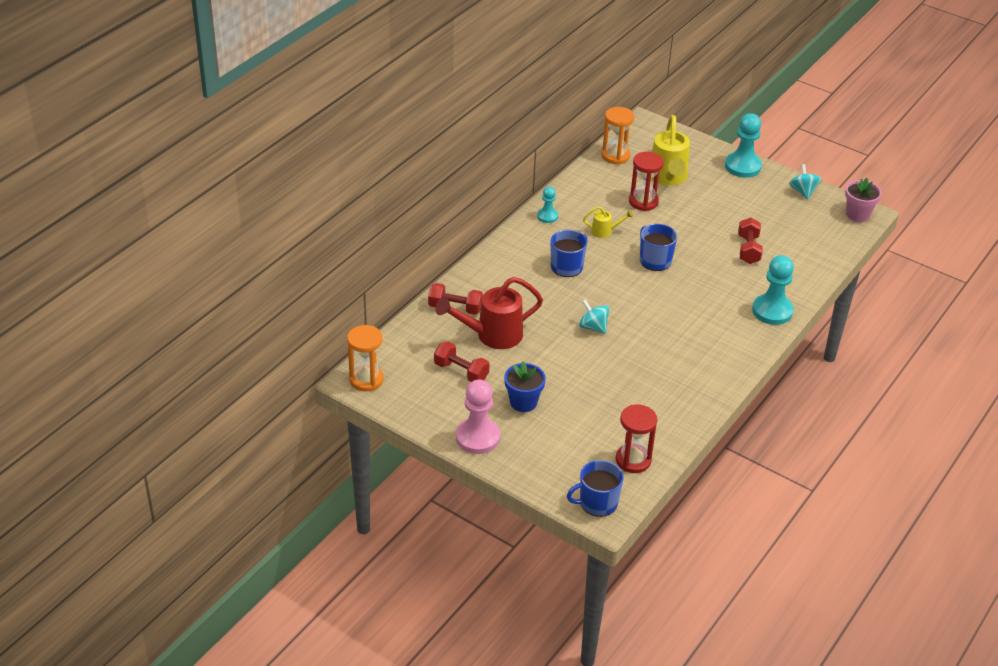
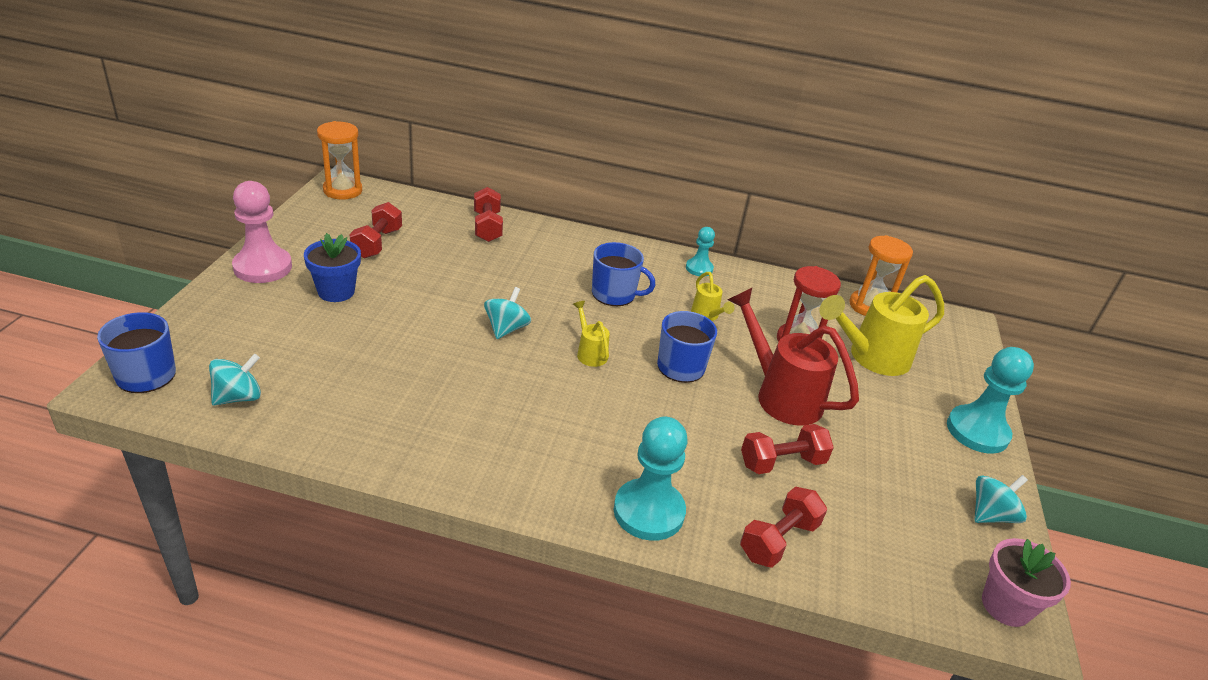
camera: 65 degrees right, 5 degrees down
red watering can [435,277,543,349] -> red watering can moved to [727,288,859,426]
red hourglass [616,405,657,473] -> turquoise spinning top [209,354,261,406]
none -> yellow watering can [573,301,610,367]
none -> red dumbbell [740,487,827,568]

